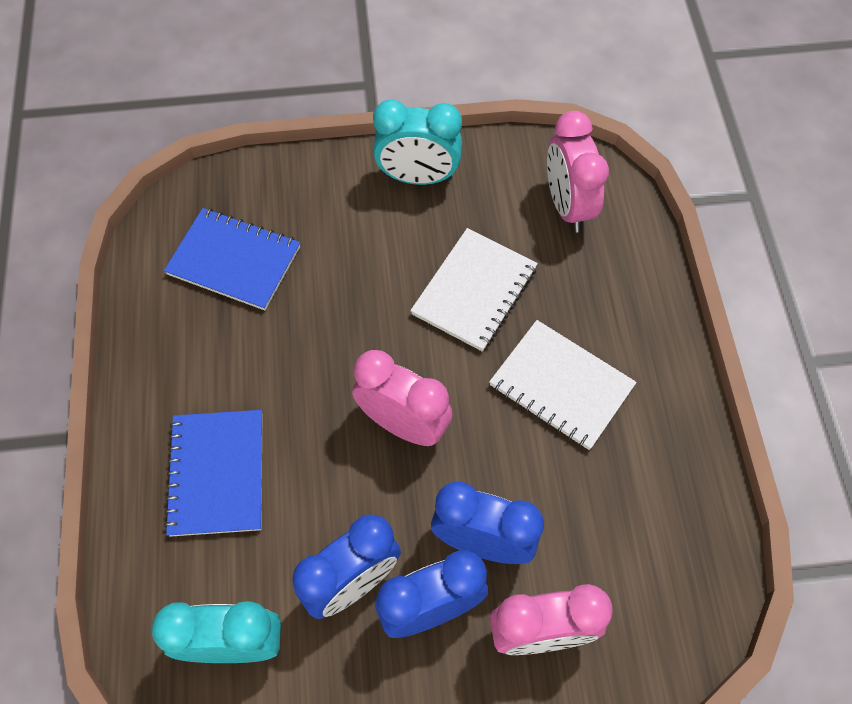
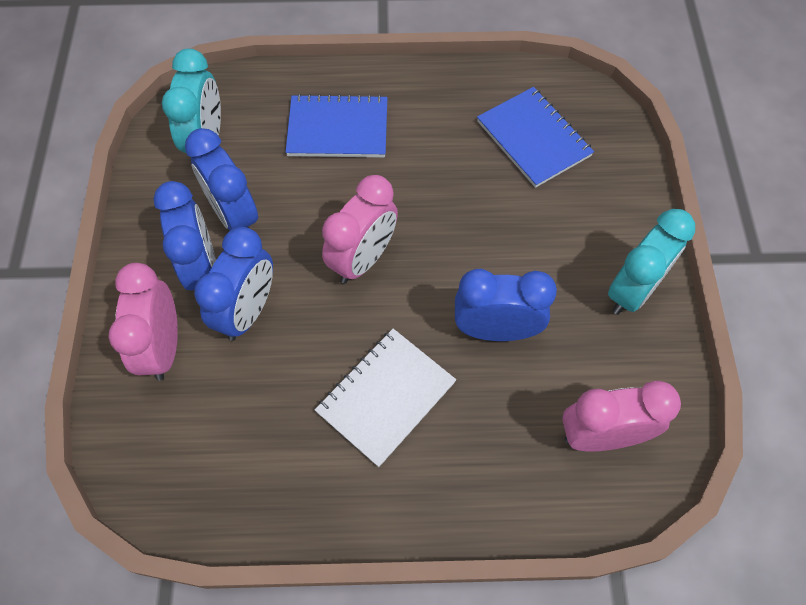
camera: 95 degrees right, 0 degrees up
blue notebook [164,208,300,311] -> blue notebook turned 60 degrees counterclockwise [477,87,594,188]
turquoise clock [373,100,462,185] -> turquoise clock turned 150 degrees counterclockwise [608,209,695,315]
white notebook [410,228,538,352] -> blue clock [455,269,557,341]

